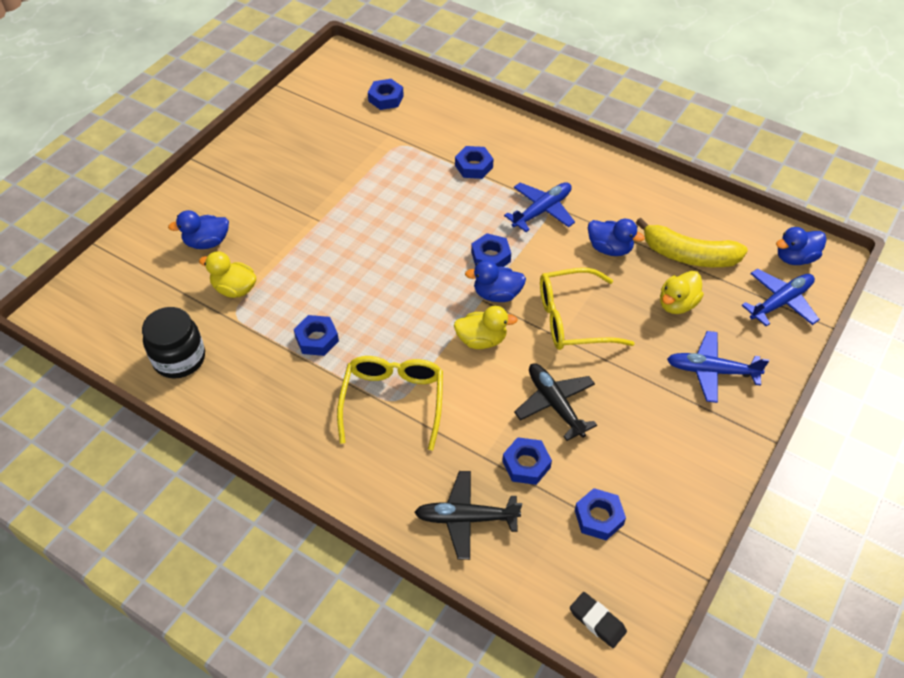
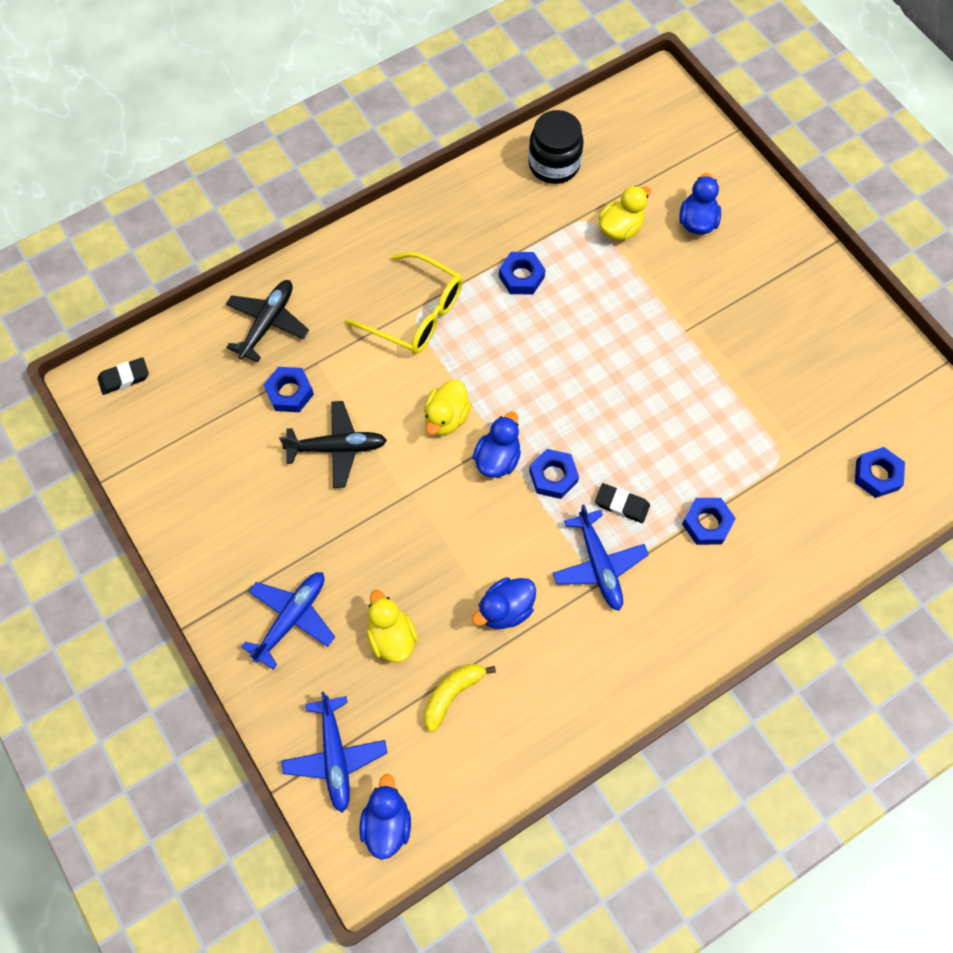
camera: 115 degrees right, 15 degrees up
yellow glasses [540,268,635,350] -> none
blue nut [575,488,626,540] -> none
yellow banana [636,218,748,267] -> yellow banana [424,664,496,732], size x0.62
none -> black eraser [595,483,650,523]

